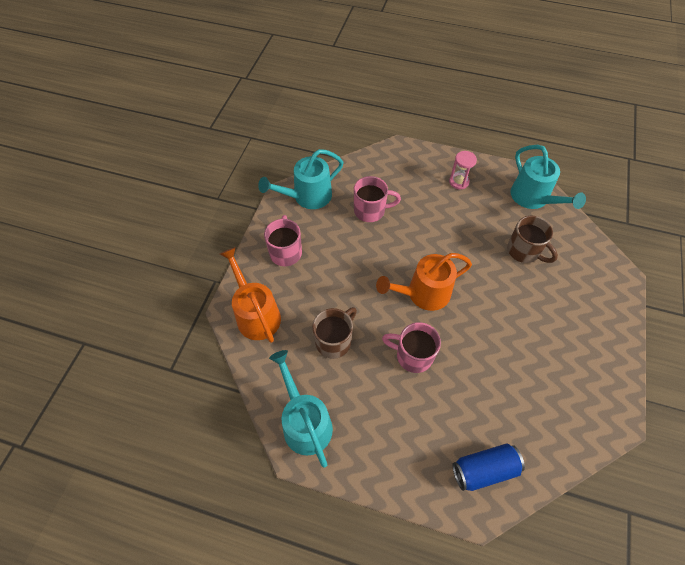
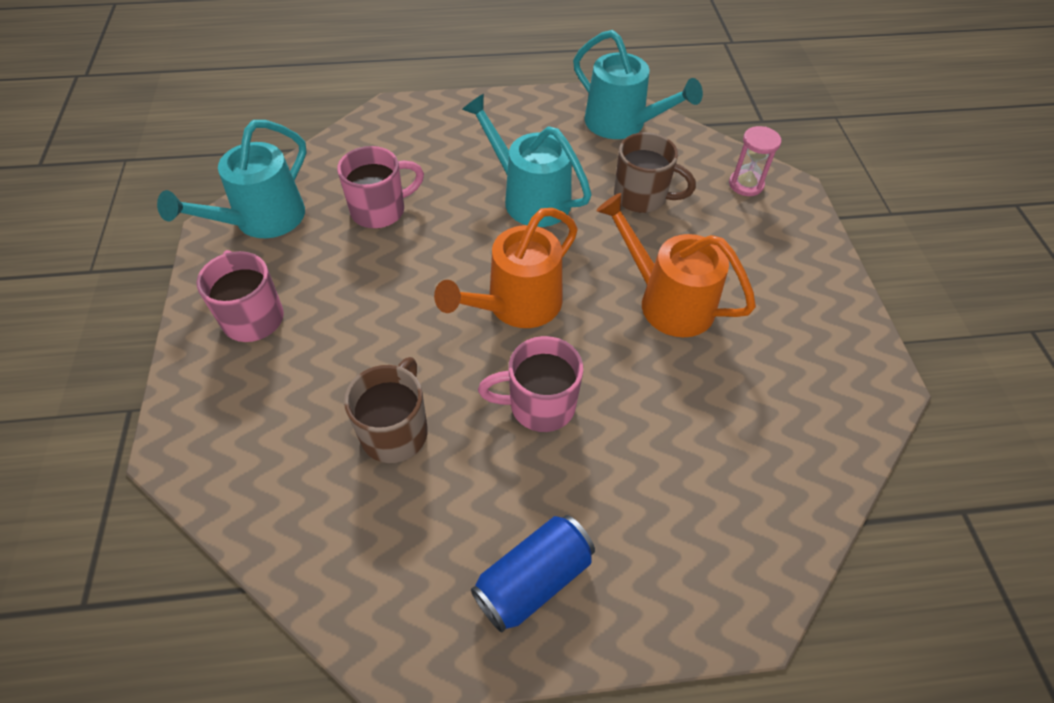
camera: 25 degrees left, 5 degrees down
orange watering can [220,247,281,343] -> orange watering can moved to [596,193,756,337]
turquoise watering can [269,350,333,468] -> turquoise watering can moved to [462,94,592,227]
pink hourglass [449,151,477,190] -> pink hourglass moved to [729,126,781,196]
blue can [452,444,525,491] -> blue can moved to [471,515,595,633]

